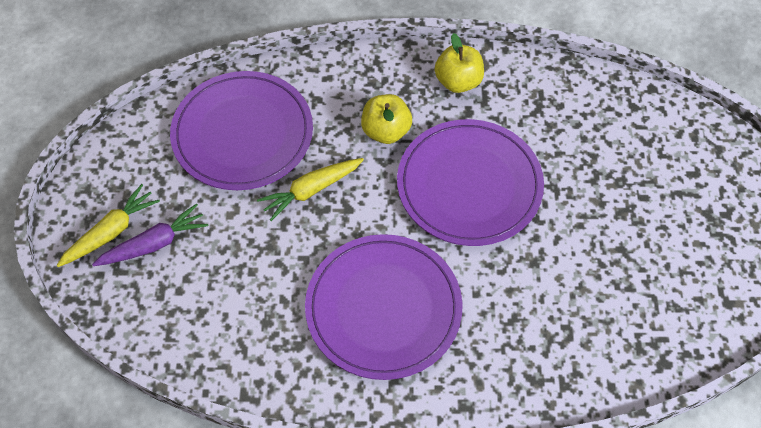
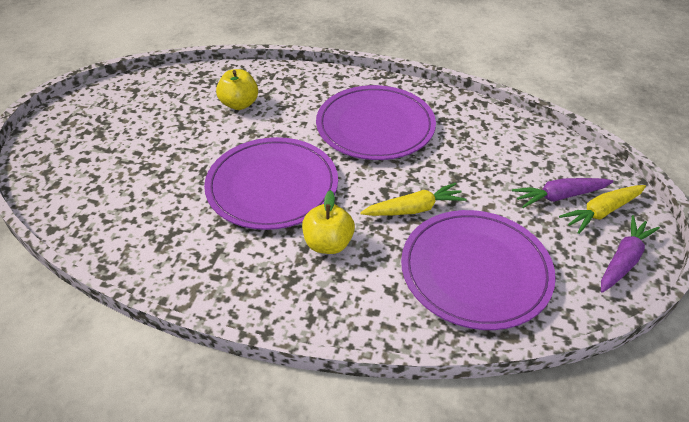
camera: 165 degrees left, 15 degrees down
yellow apple [435,33,484,93] -> yellow apple moved to [216,69,258,110]
none -> purple carrot [601,215,660,293]

